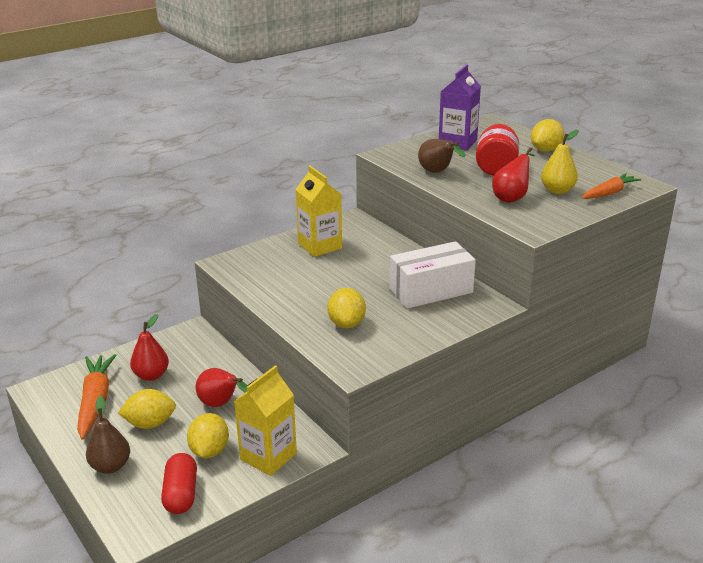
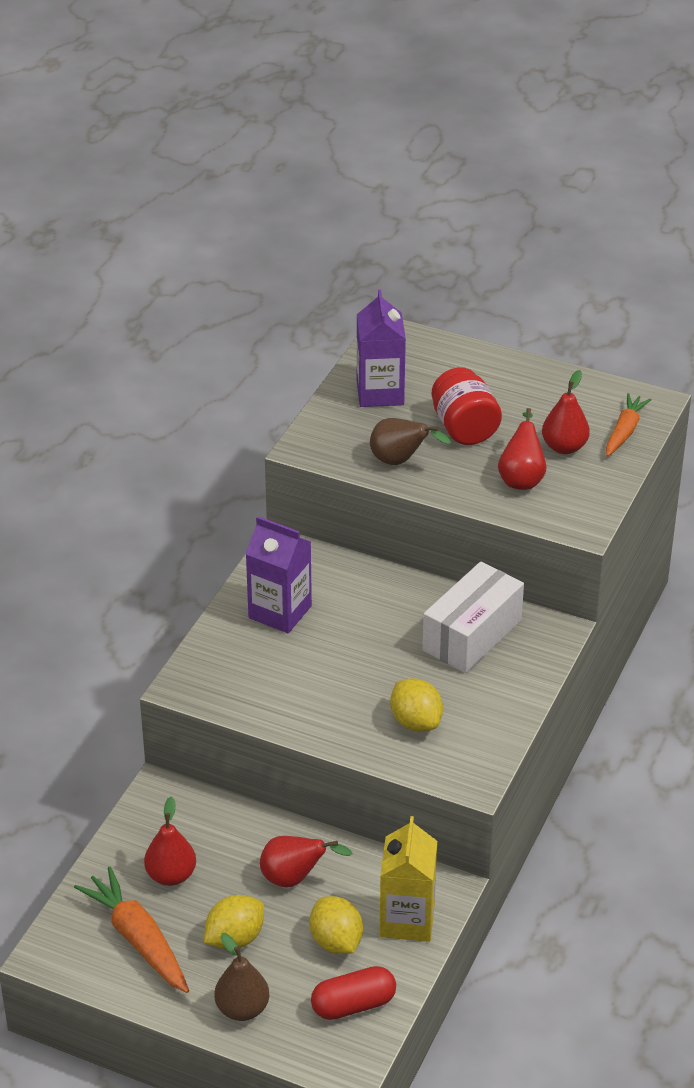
camera: 30 degrees left, 10 degrees up
red capsule [161,453,197,514] -> red capsule turned 75 degrees counterclockwise [311,966,396,1020]
yellow carton [295,166,342,257] -> purple carton [246,516,312,633]
yellow lemon [531,119,564,152] -> none
yellow pear [541,130,579,194] -> red pear [542,370,590,454]

